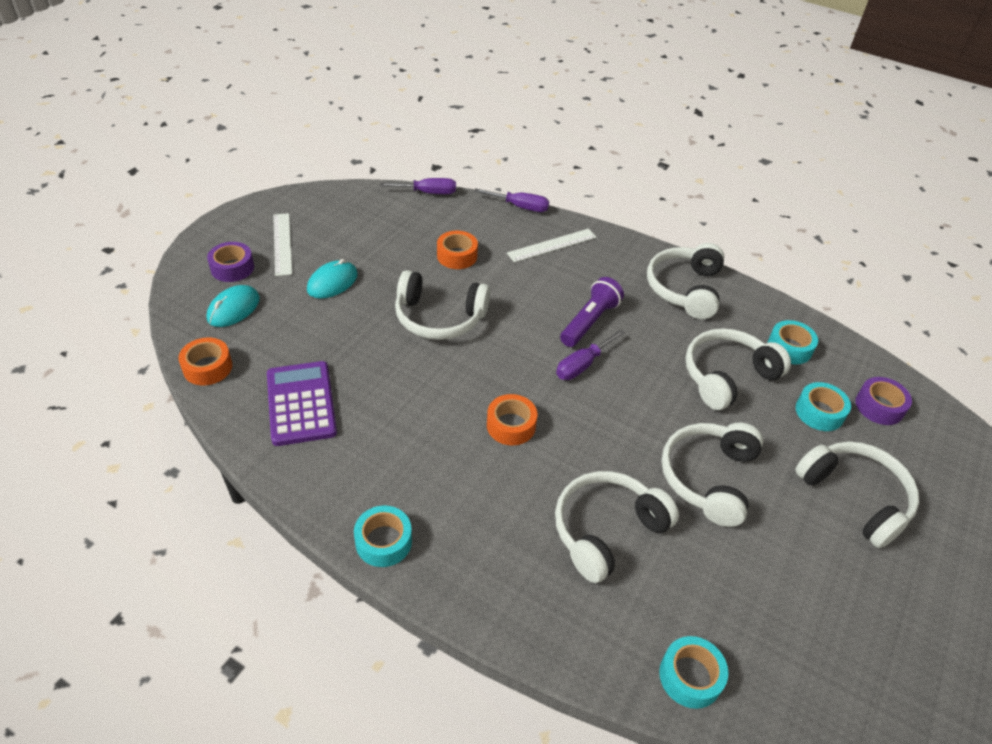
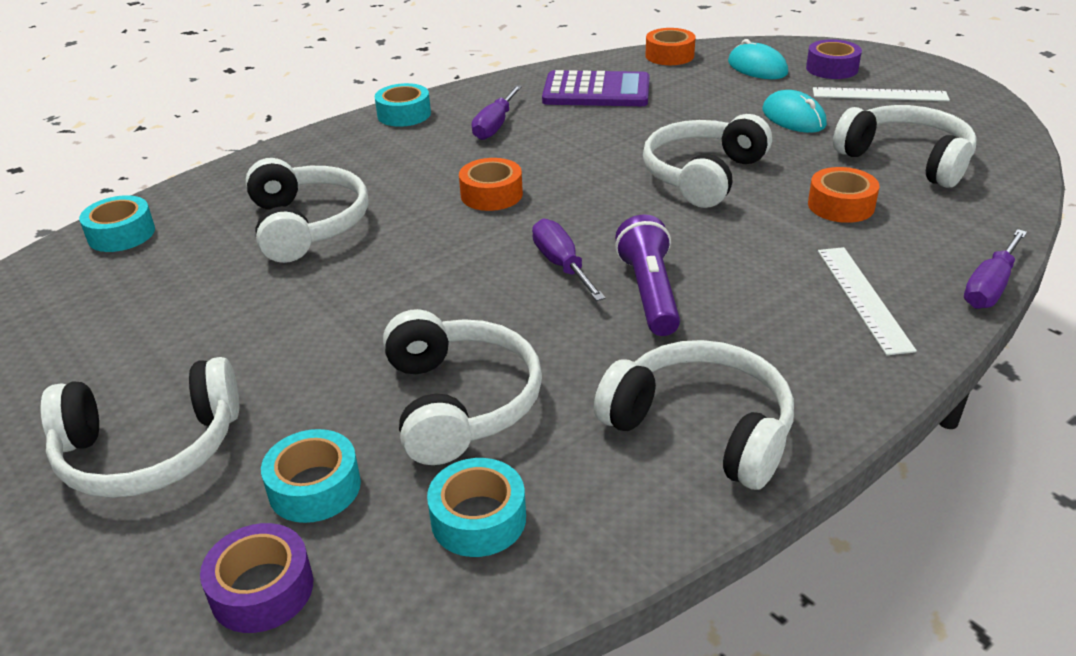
camera: 115 degrees right, 10 degrees down
purple screwdriver [380,178,456,194] -> purple screwdriver moved to [472,85,522,140]
purple flashlight [560,277,624,347] -> purple flashlight turned 150 degrees counterclockwise [615,215,680,336]
white headphones [661,422,763,527] -> white headphones moved to [833,105,976,188]

